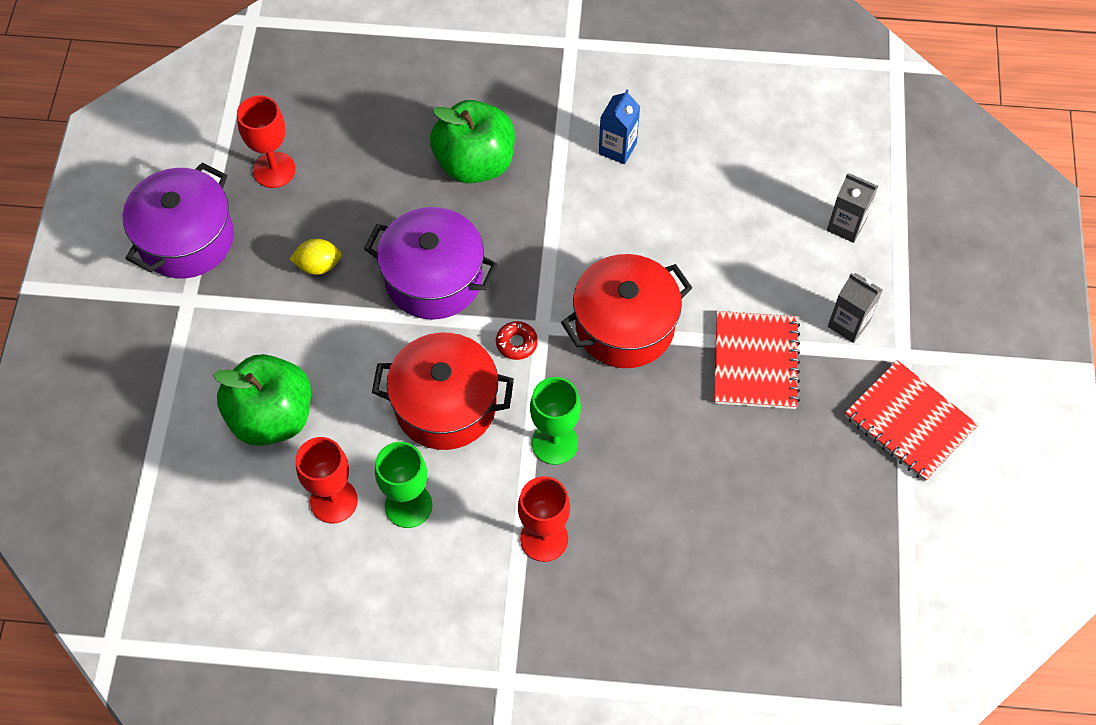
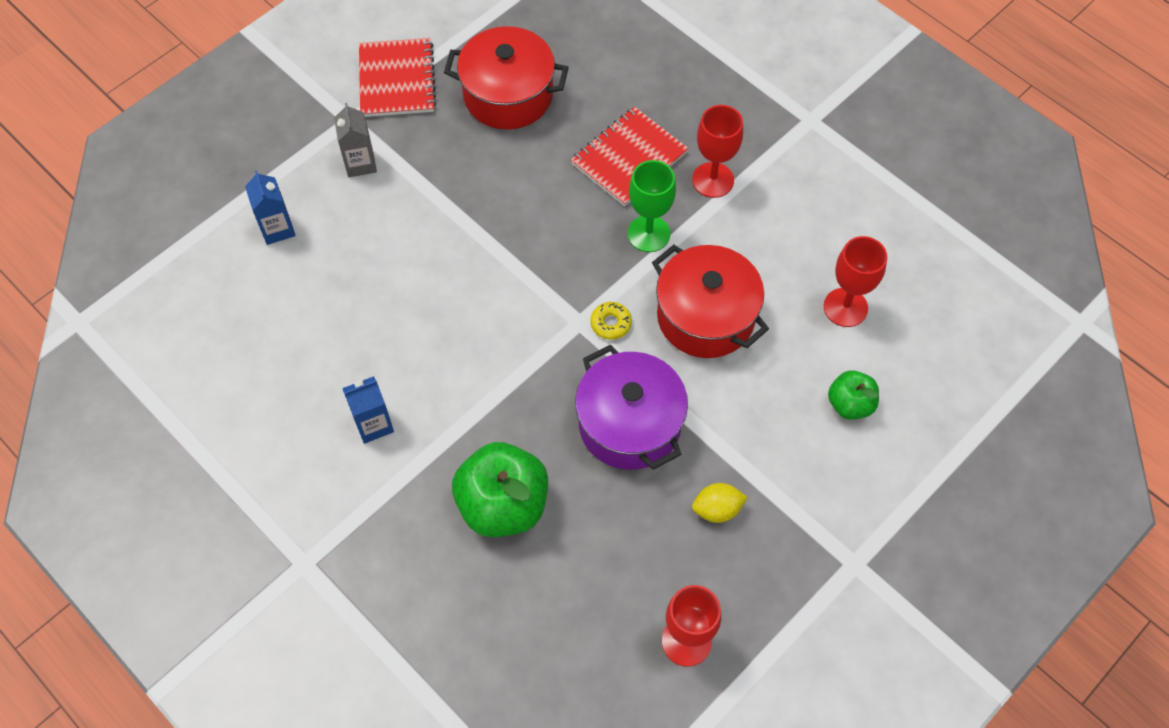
camera: 140 degrees left, 0 degrees up
purple pot [123,162,234,279] -> none
green apple [213,354,311,446] -> green apple [828,370,879,420], size x0.55
yellow lemon [289,239,342,275] -> yellow lemon turned 45 degrees counterclockwise [692,483,748,523]
green goblet [375,442,432,528] -> none
red donut [496,321,538,360] -> yellow donut [591,302,632,340]
red pot [561,254,692,368] -> red pot moved to [444,26,569,130]
red notebook [714,311,800,409] -> red notebook moved to [571,107,689,206]
grey carton [827,173,878,243] -> blue carton [245,170,295,245]

